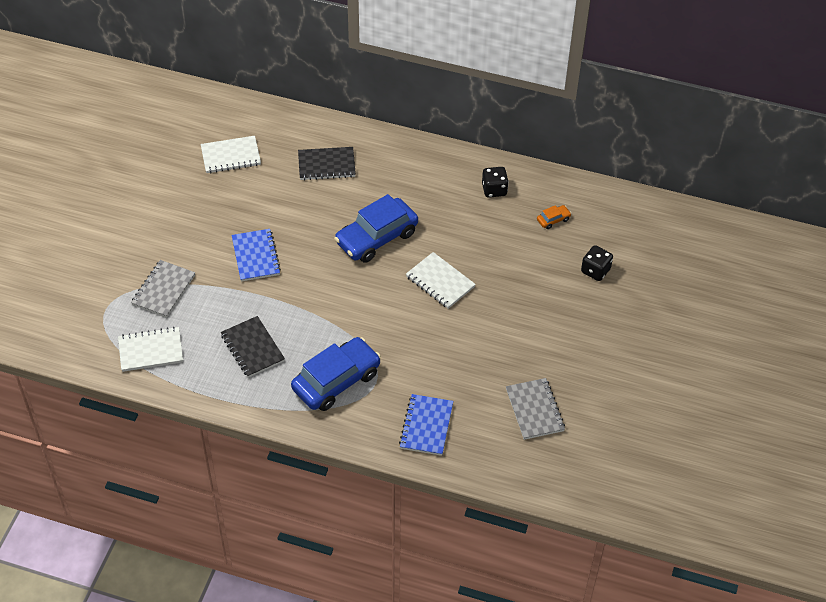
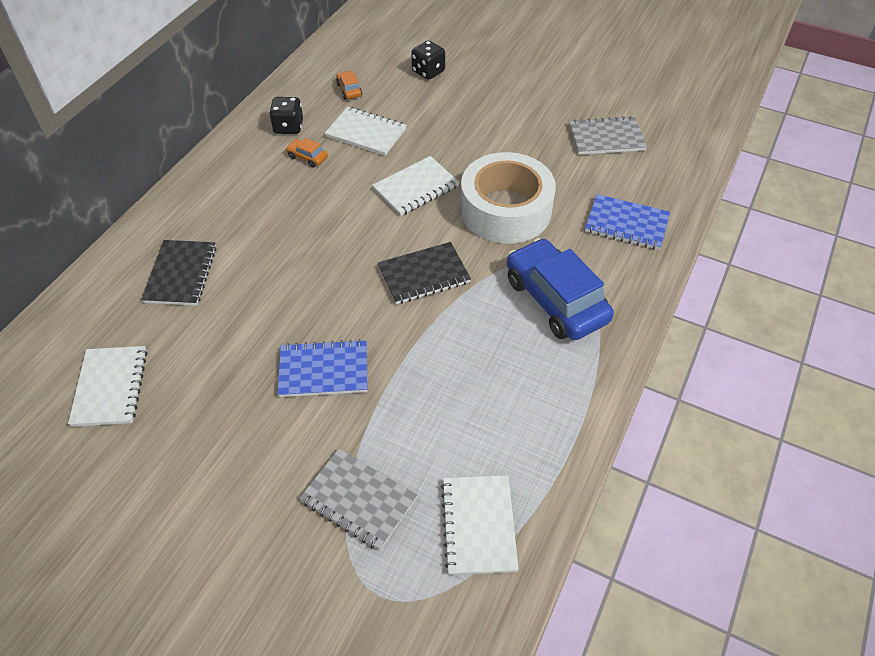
camera: 80 degrees left, 0 degrees up
black notebook [221,316,285,378] -> black notebook moved to [378,242,471,304]
blue car [334,194,418,263] -> none
none -> orange car [286,138,328,168]
none -> white notebook [325,107,407,156]
none -> white tape [460,152,556,244]

